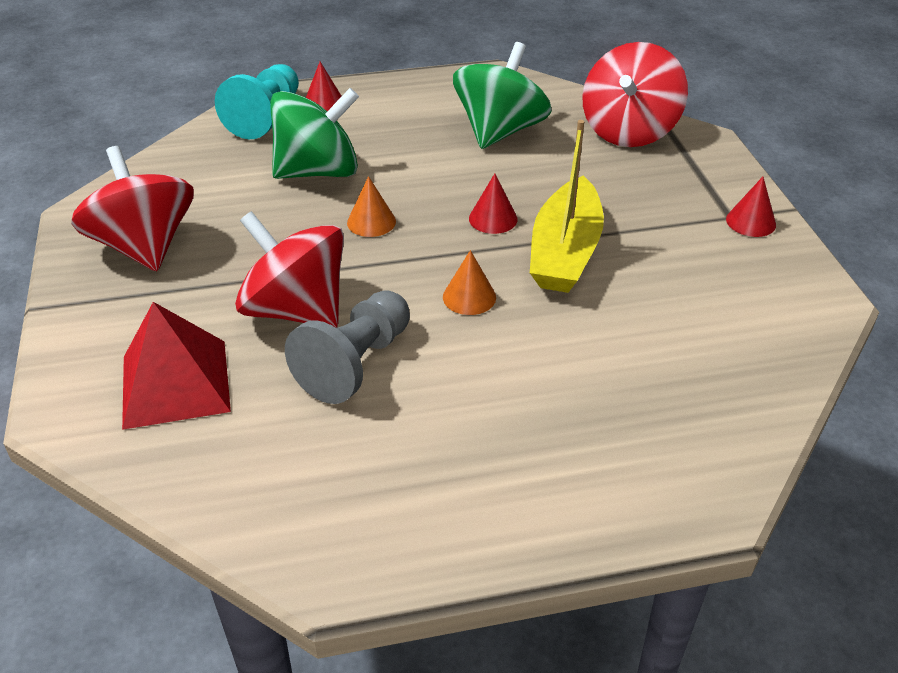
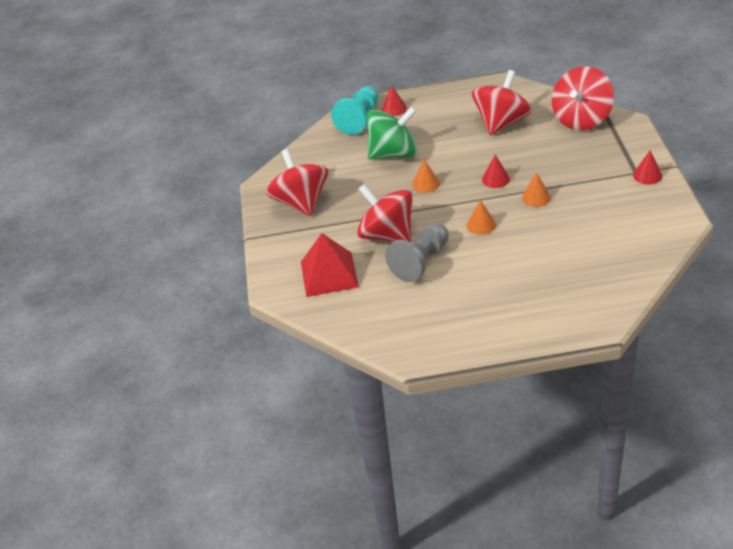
camera: 10 degrees right, 0 degrees up
green spinning top [453,42,552,149] -> red spinning top [472,70,532,135]
yellow boat [530,120,604,293] -> orange cone [522,172,551,207]

